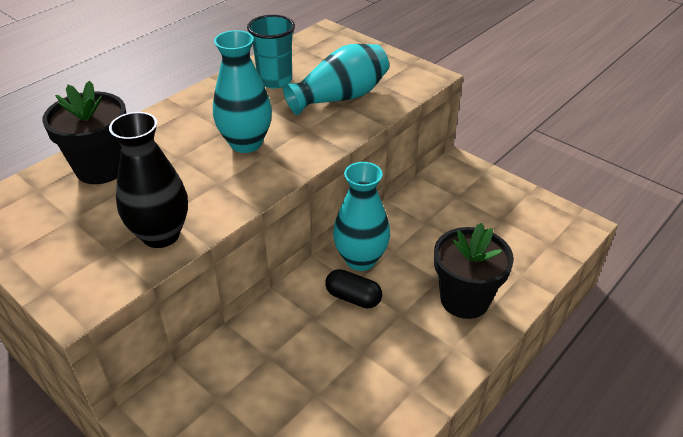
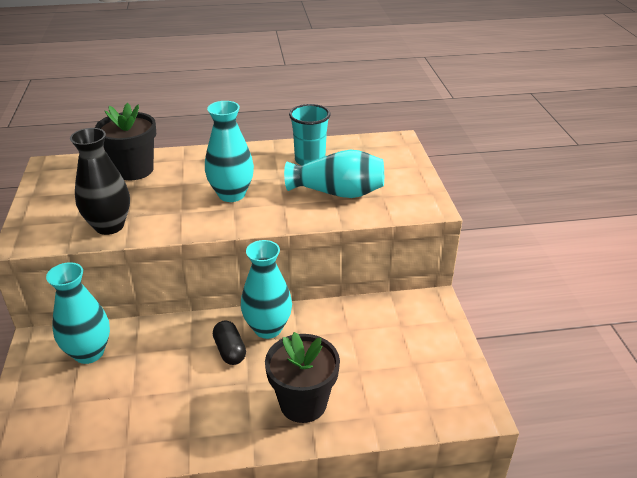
camera: 40 degrees right, 5 degrees down
none -> turquoise vase [46,262,110,364]

